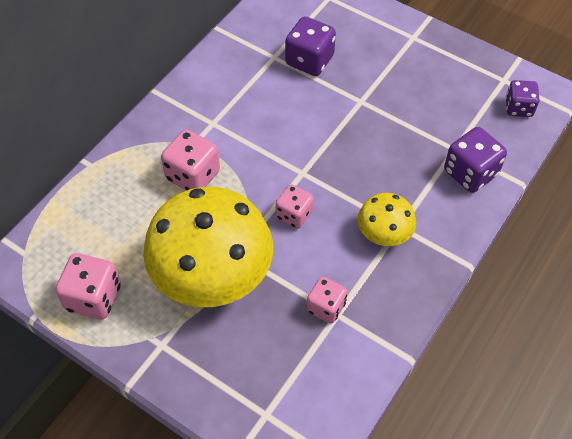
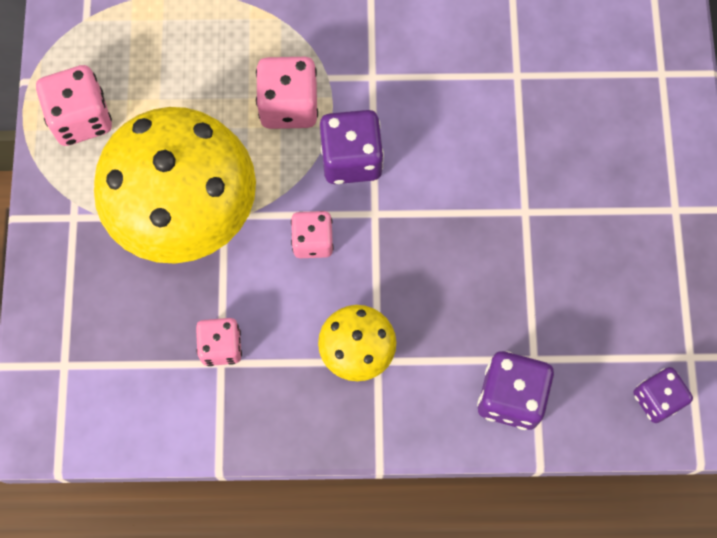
camera: 55 degrees right, 15 degrees up
purple dice [285,17,336,76] -> purple dice moved to [320,110,384,184]

